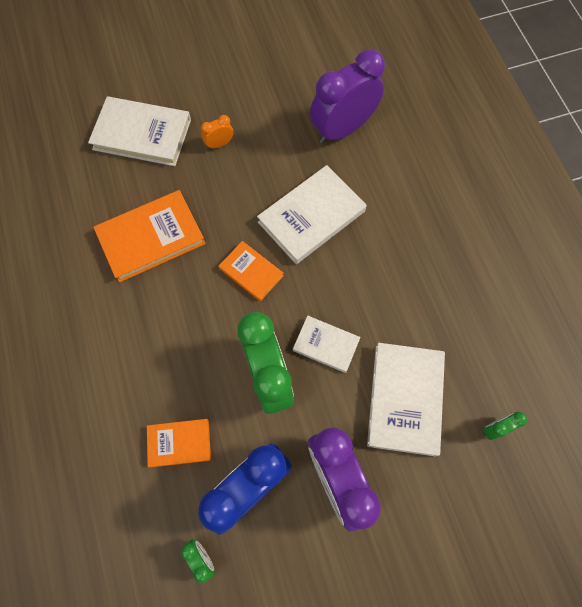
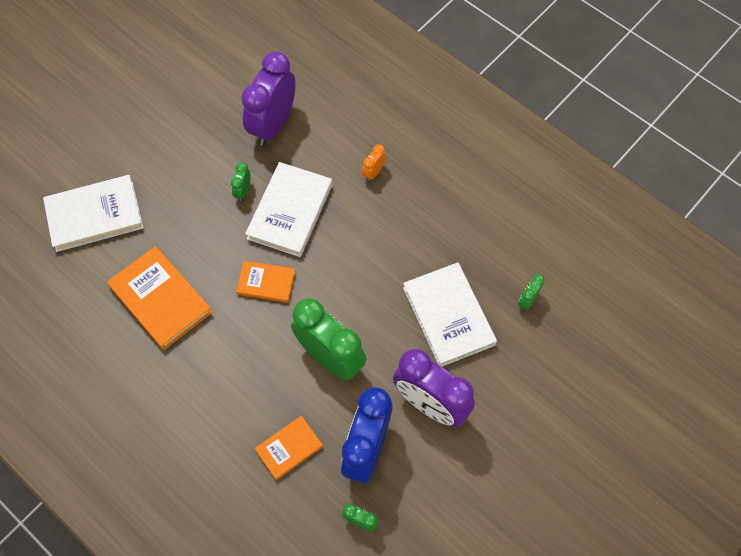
camera: 30 degrees left, 5 degrees down
orange book [93,190,206,283] -> orange book turned 75 degrees counterclockwise [107,246,212,350]
orange clock [201,115,233,149] -> orange clock moved to [362,144,386,181]
white book [293,316,360,373] -> none
none -> green clock [231,162,250,201]

